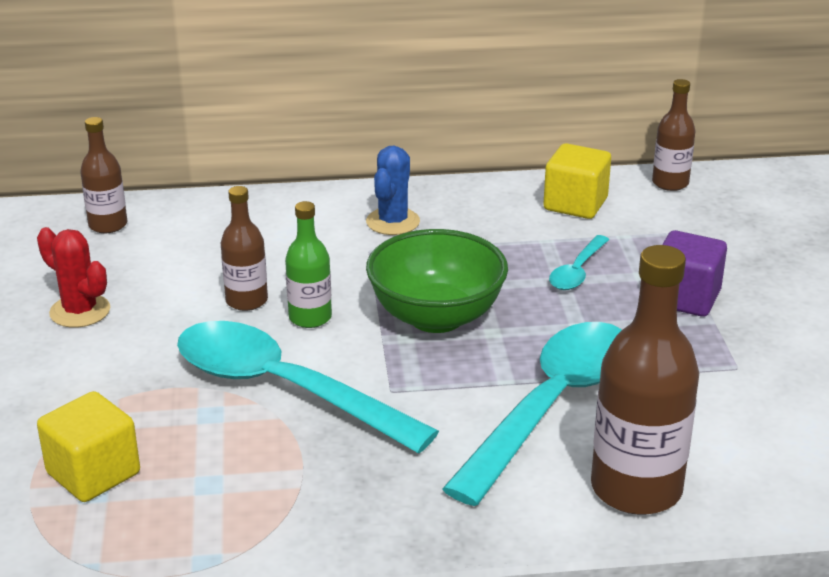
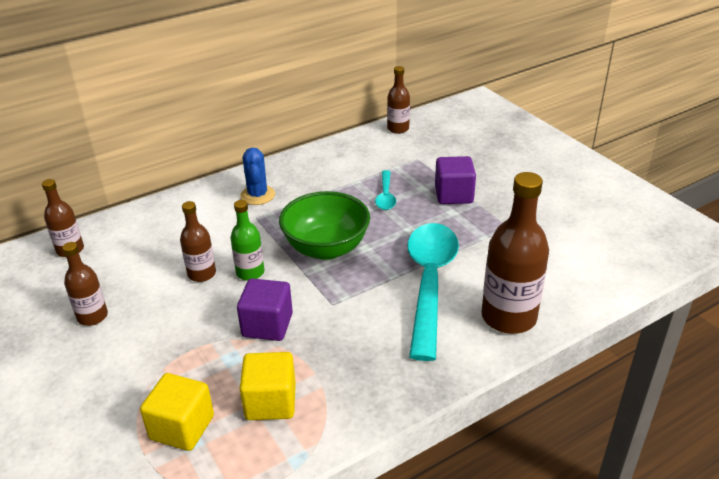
camera: 25 degrees left, 5 degrees up
red cactus [37,227,110,328] -> brown bottle [62,242,108,326]
turquoise spoon [177,321,439,453] -> purple cube [237,278,293,341]
yellow cube [543,143,611,219] -> yellow cube moved to [240,352,296,420]

